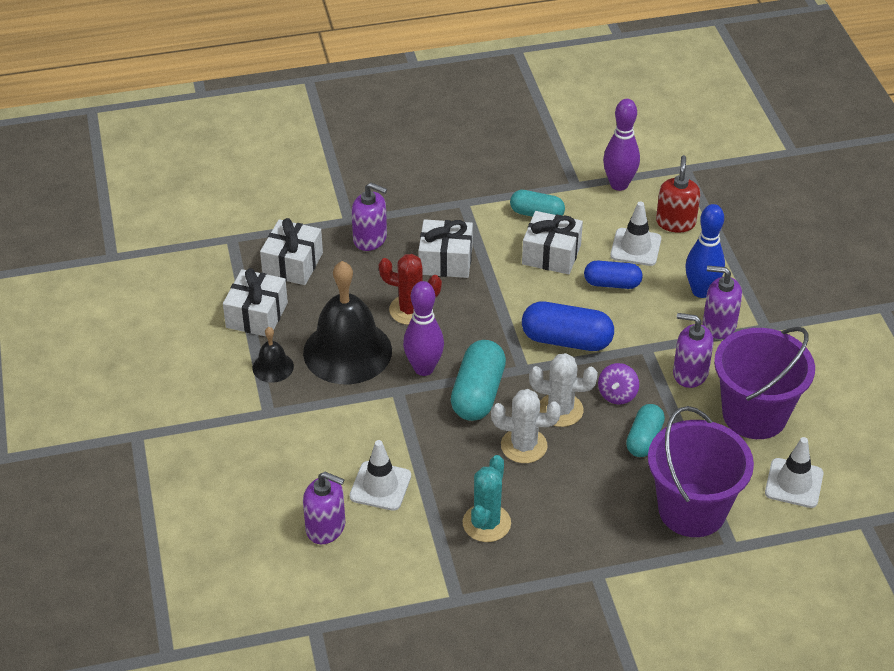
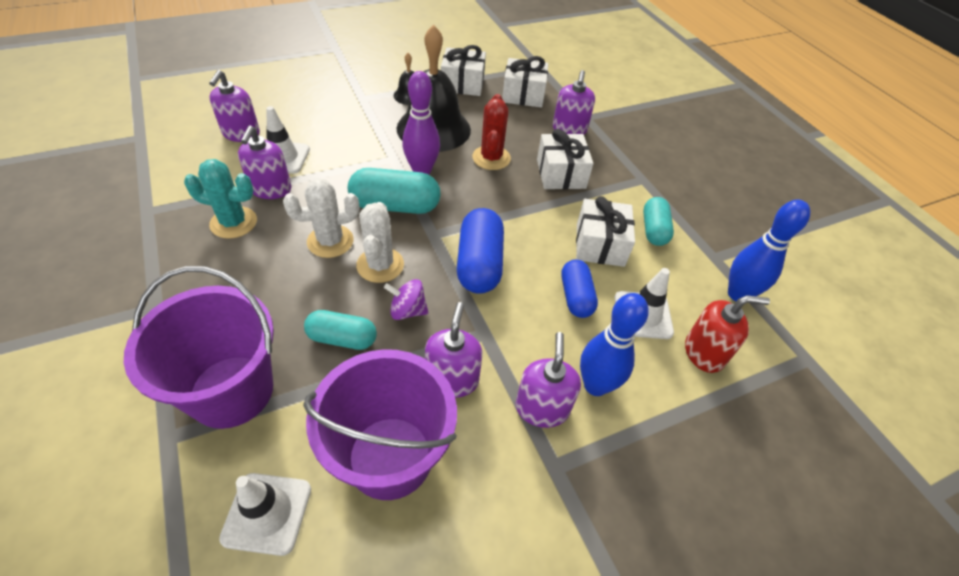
camera: 75 degrees right, 5 degrees up
white cactus [491,389,561,463] -> white cactus turned 75 degrees clockwise [283,178,360,258]
purple bowling pin [603,99,640,191] -> blue bowling pin [728,200,810,301]
none -> purple soap dispenser [238,126,292,199]

